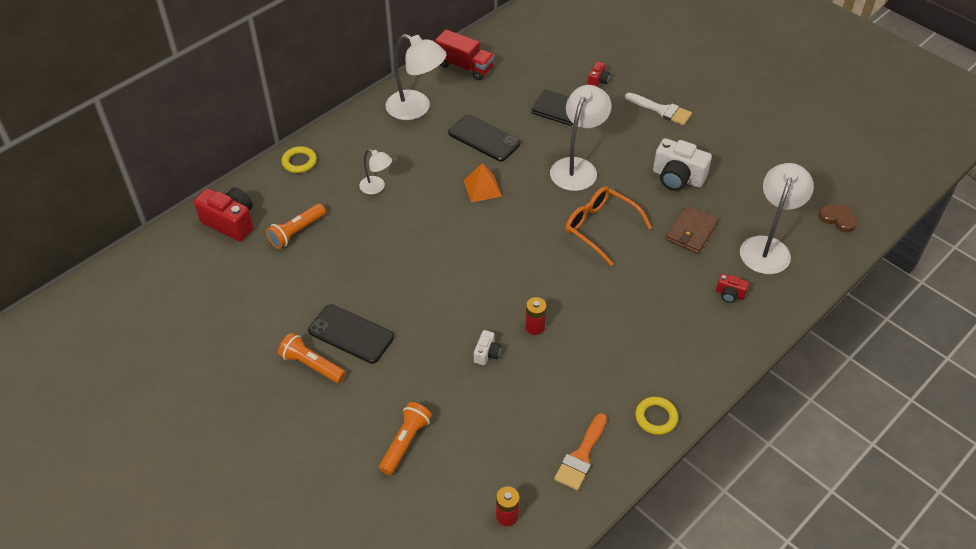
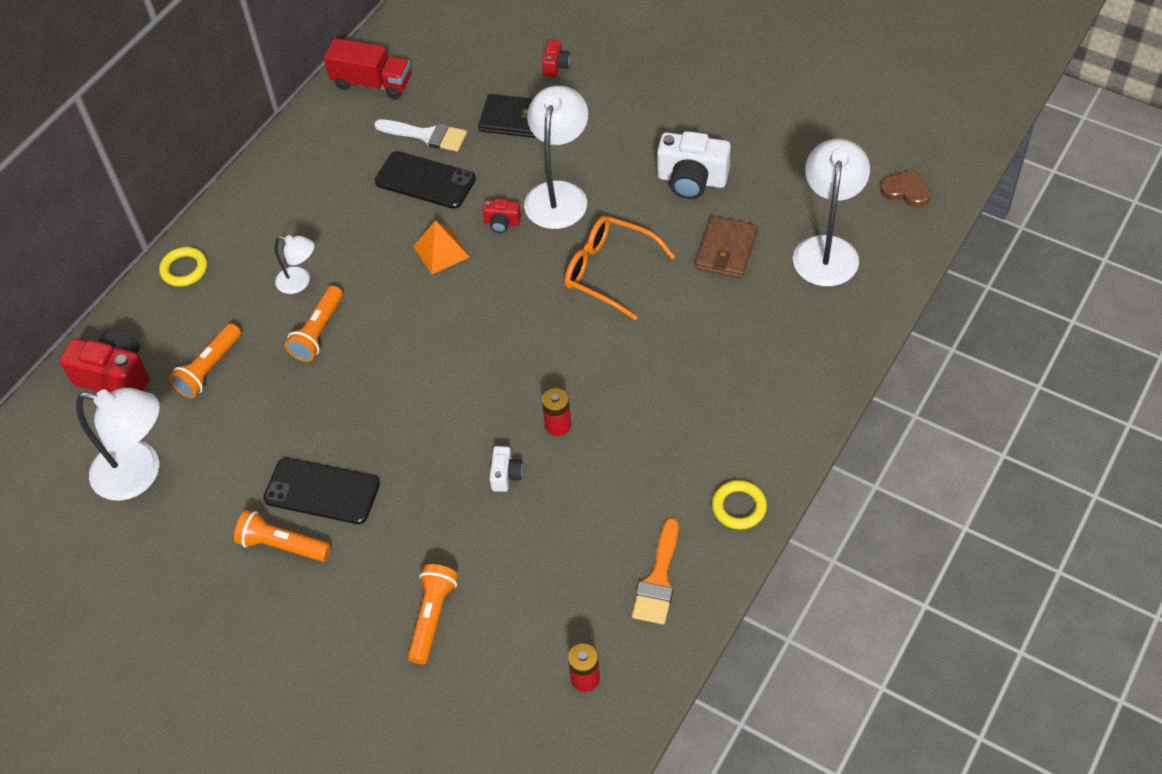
camera: 10 degrees left, 5 degrees up
white lamp [385,34,446,120] -> white lamp moved to [76,388,160,501]
white brush [625,93,692,125] -> white brush moved to [374,119,467,152]
red camera [716,274,749,303] -> red camera moved to [483,199,521,233]
none -> orange flashlight [285,285,343,362]

